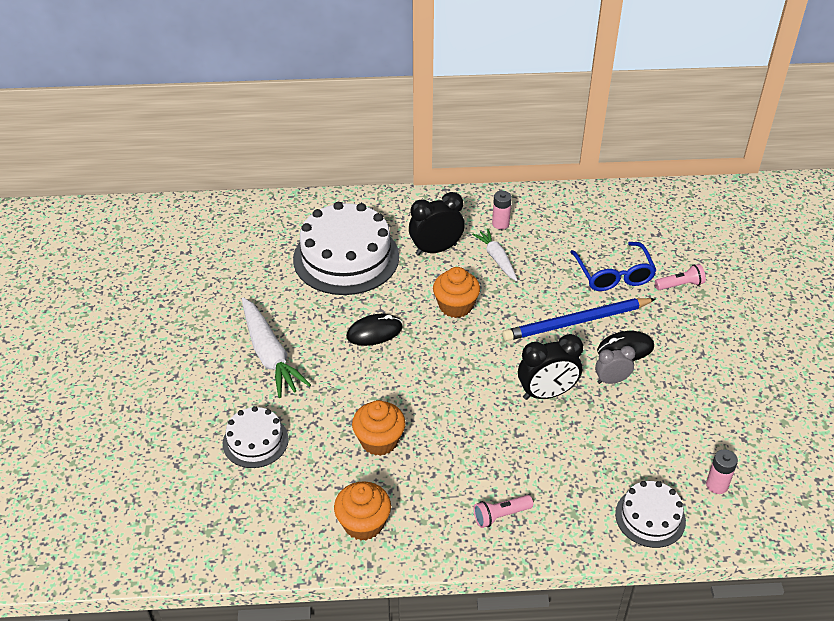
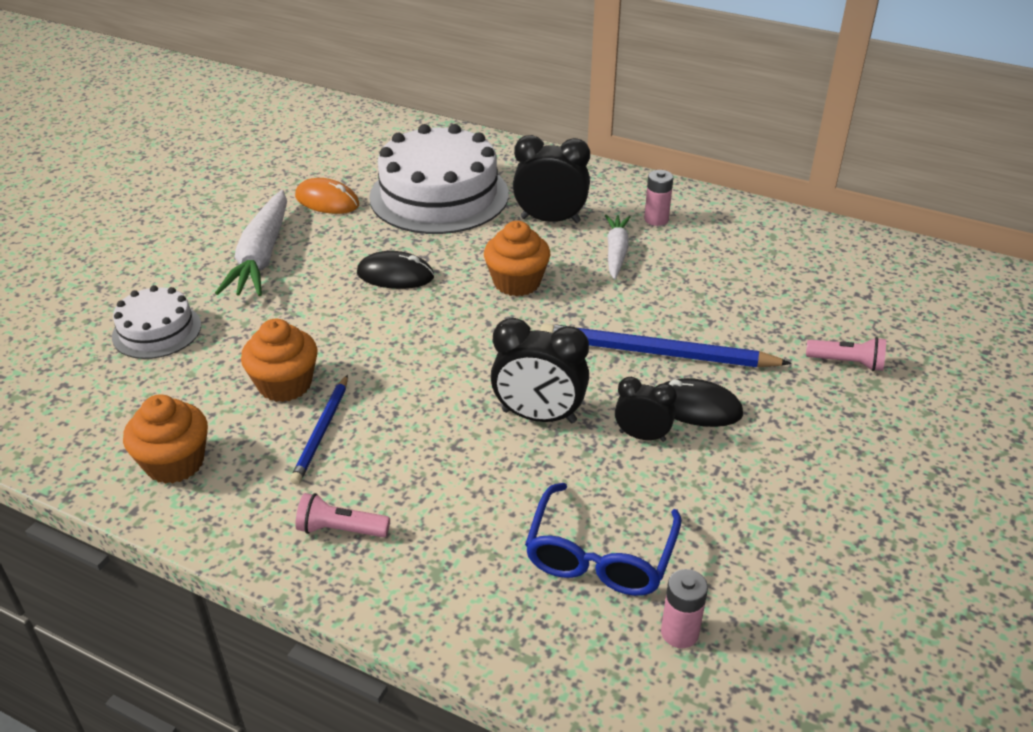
camera: 30 degrees right, 5 degrees down
blue glasses [570,242,656,291] -> blue glasses moved to [525,483,682,596]
grey clock [595,346,635,384] -> black clock [615,377,677,442]
white cake [615,481,686,548] -> none
none -> blue pencil [290,375,348,484]
none -> orange mouse [295,178,359,214]

